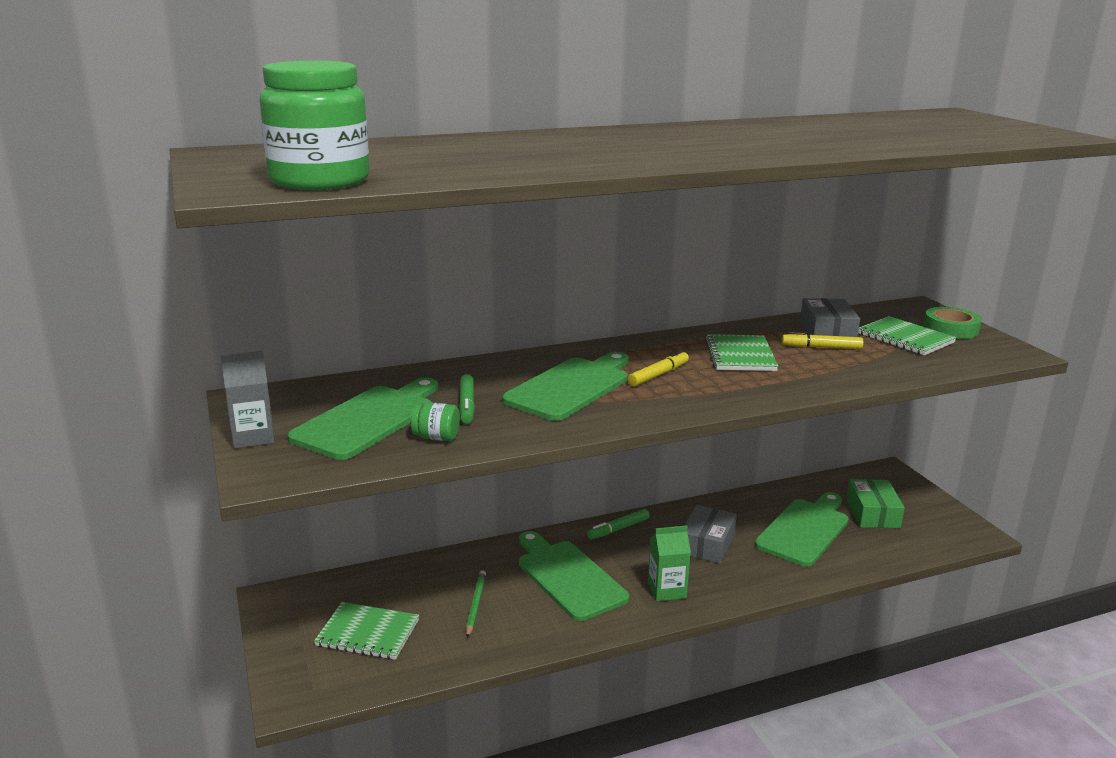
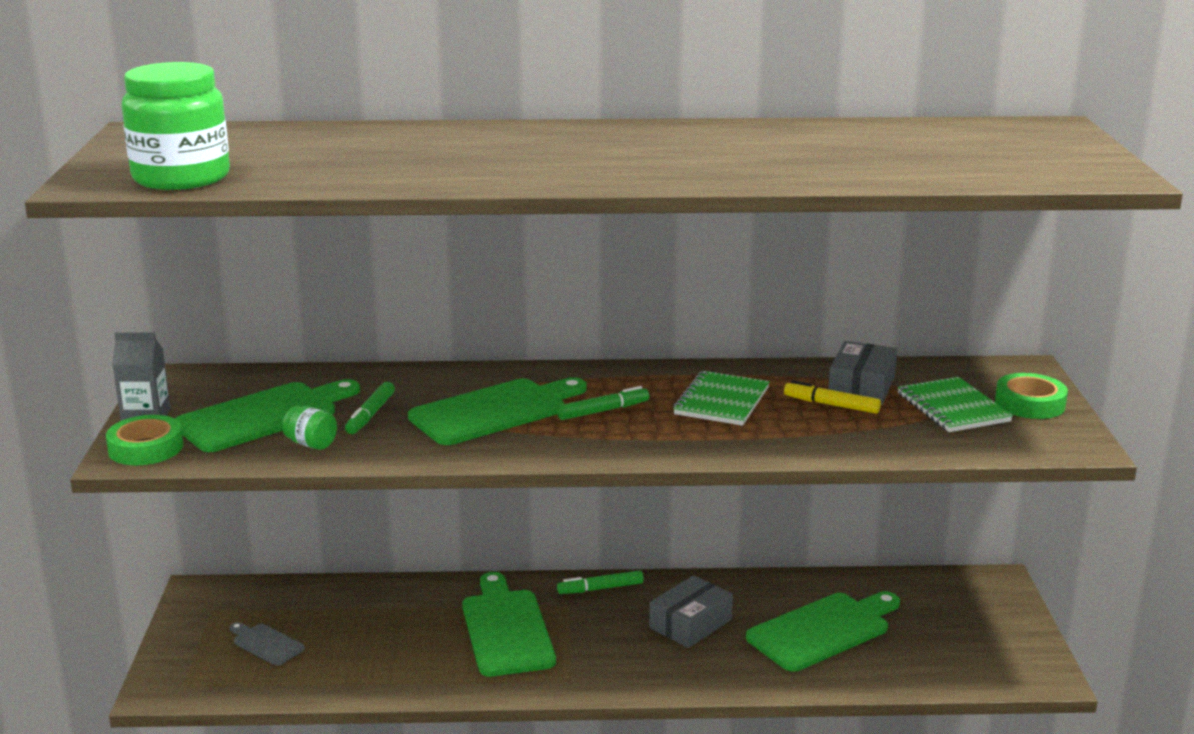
camera: 20 degrees right, 0 degrees up
green notebook [314,602,419,660] -> grey cutting board [230,622,305,666]
green pencil [466,570,486,638] -> none
yellow marker [628,350,689,386] -> green marker [557,386,649,420]
green carton [648,525,691,601] -> none
green box [846,479,905,528] -> none
none -> green tape [106,415,183,465]

